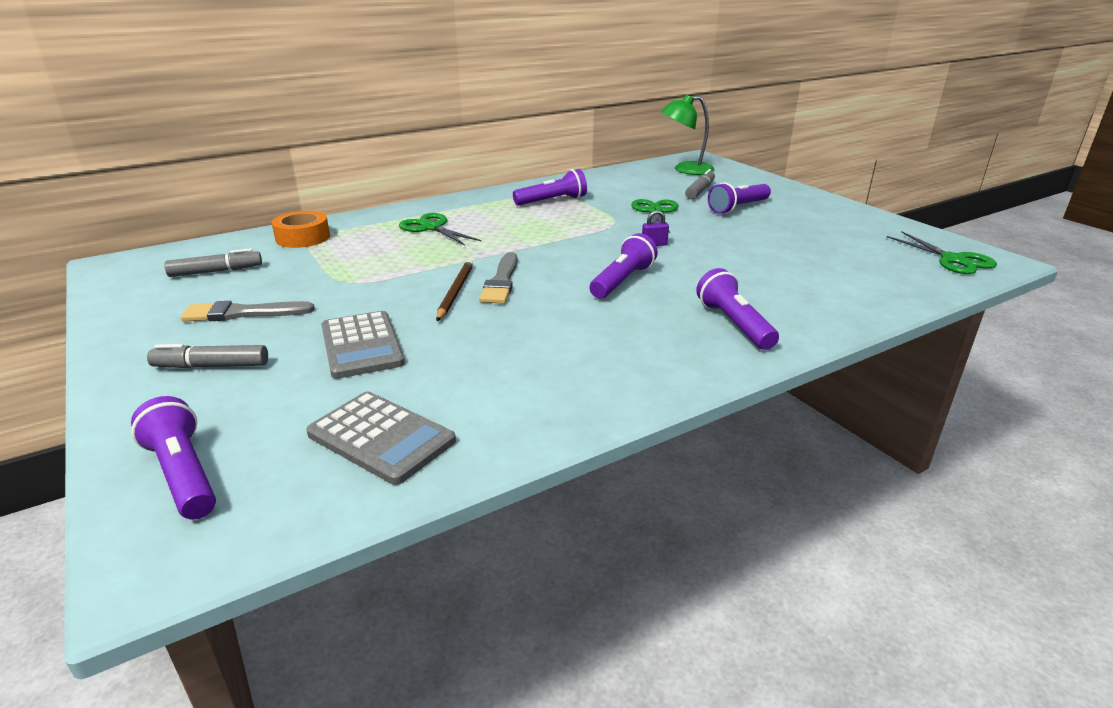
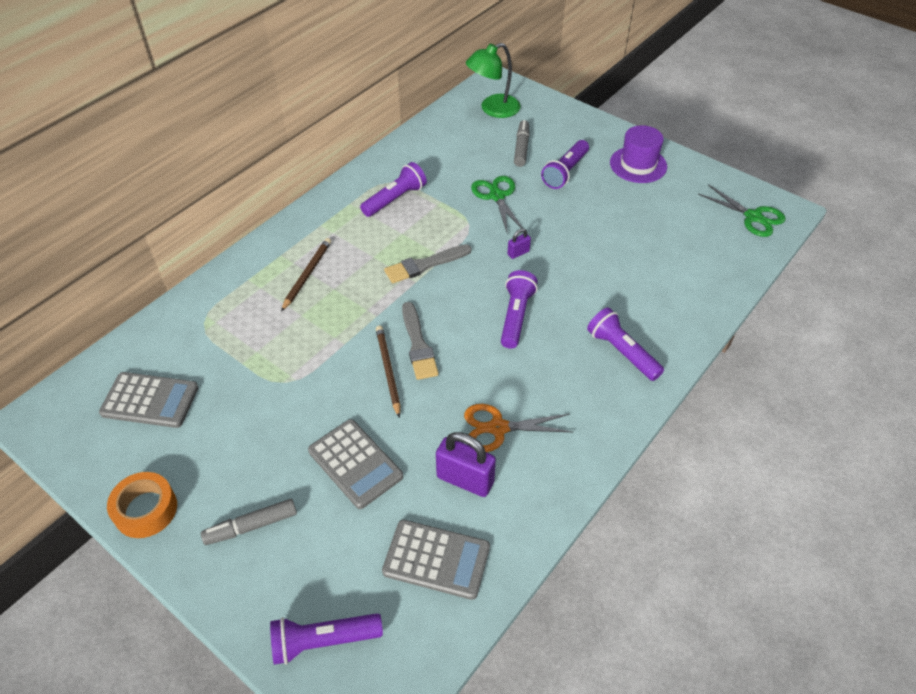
camera: 20 degrees left, 20 degrees up
purple flashlight [131,396,216,520] -> purple flashlight turned 45 degrees counterclockwise [270,613,383,665]
grey marker [164,248,262,277] -> grey calculator [99,372,199,428]
grey brush [181,301,315,321] -> grey brush moved to [384,244,472,283]
orange tape [272,211,330,248] -> orange tape moved to [107,472,177,538]
green scissors [399,213,481,246] -> brown pencil [281,238,331,312]
none -> purple padlock [436,432,496,497]
none -> orange scissors [464,404,572,452]
none -> purple hat [610,125,667,183]

